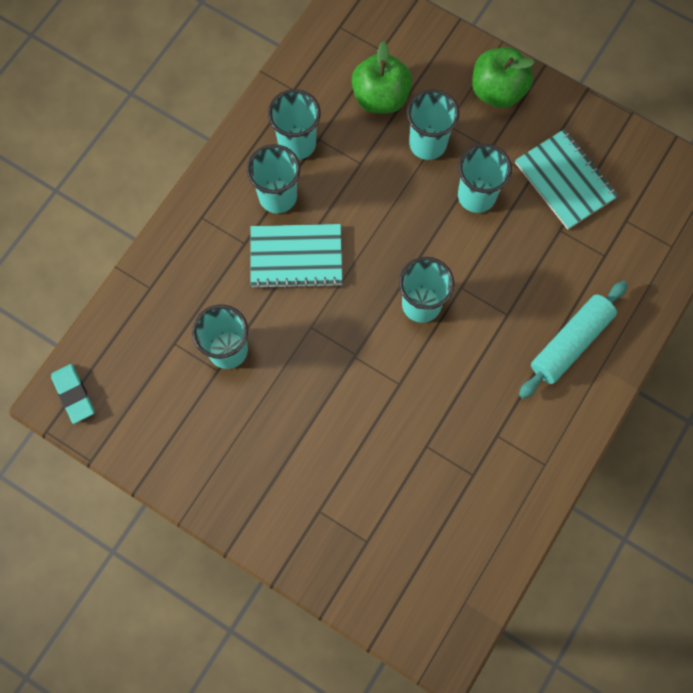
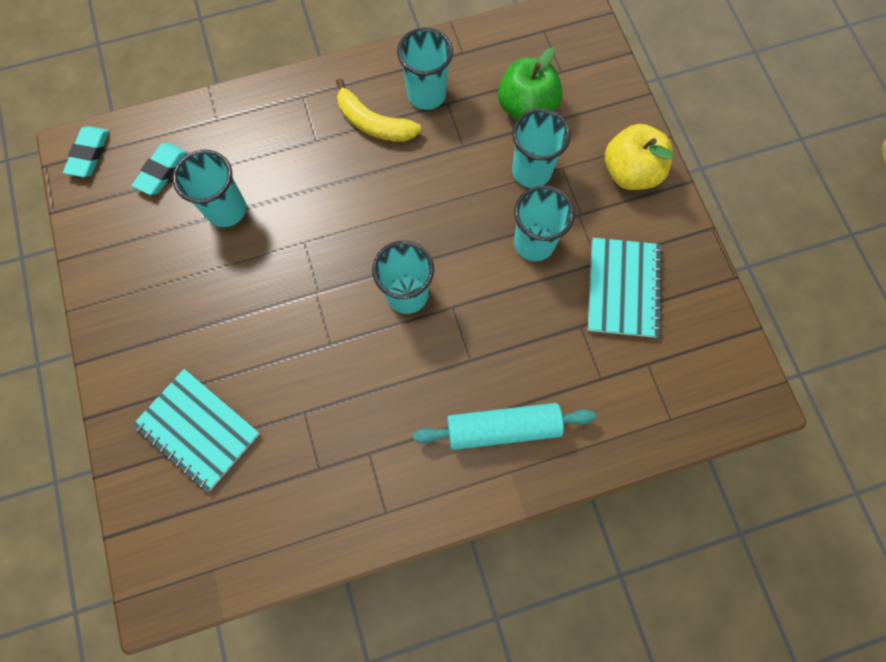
camera: 40 degrees right, 0 degrees up
turquoise cup [247,144,301,213] -> yellow banana [336,78,421,142]
turquoise notebook [251,224,342,289] -> turquoise notebook moved to [133,369,260,492]
green apple [472,47,535,108] -> yellow apple [605,124,673,190]
none -> turquoise eraser [132,143,187,195]

